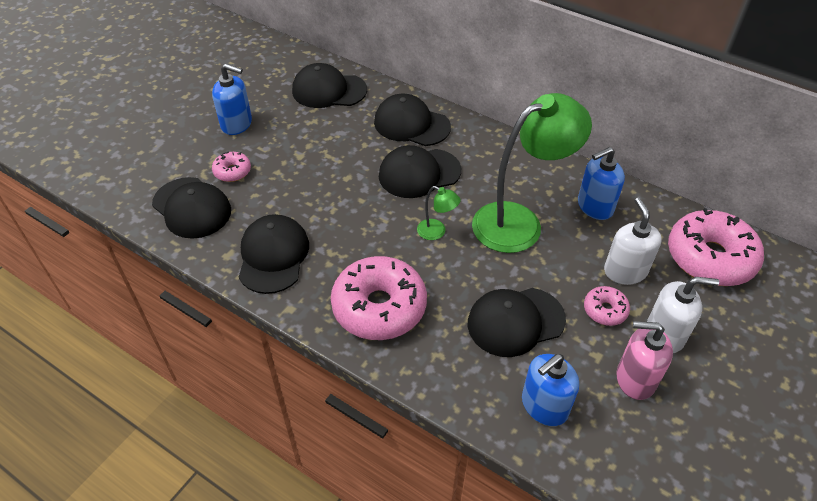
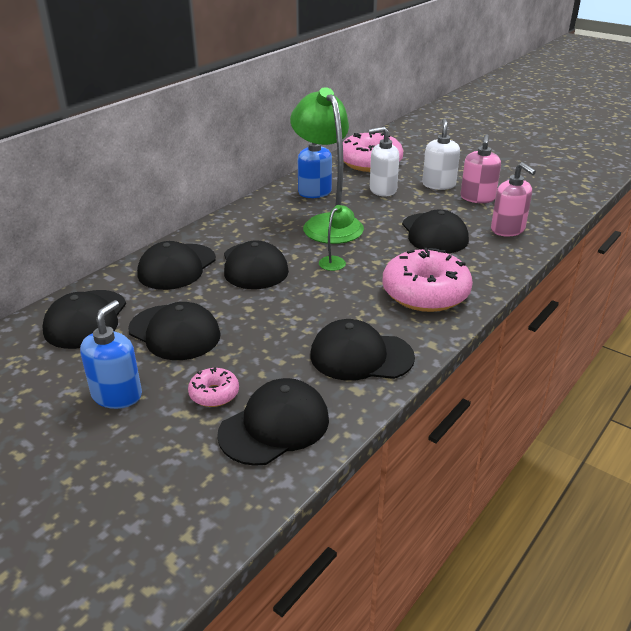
camera: 85 degrees left, 15 degrees down
blue soap dispenser [522,354,579,426] -> pink soap dispenser [491,162,536,237]
pink donut [584,286,630,326] -> none
none -> black cap [128,302,221,360]

